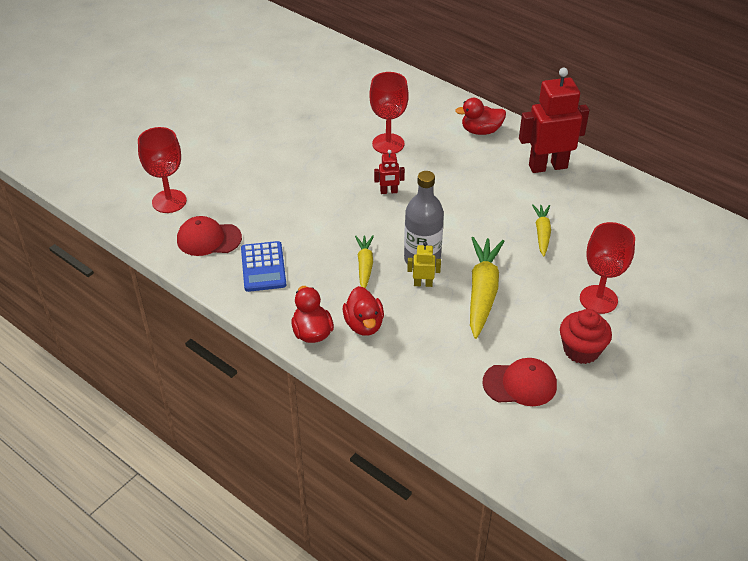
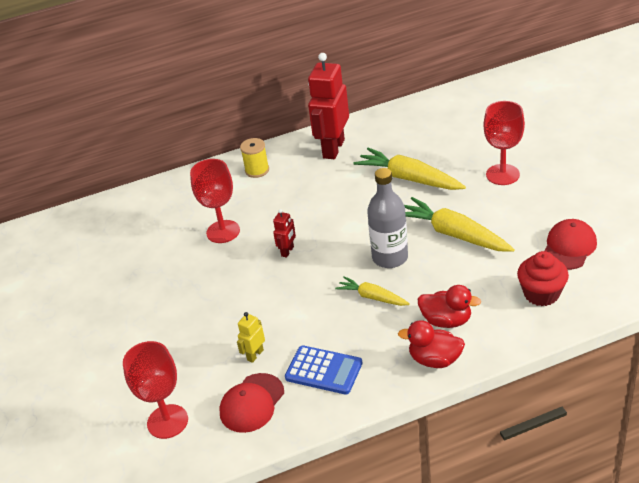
camera: 55 degrees left, 5 degrees down
yellow robot [407,242,441,287] -> yellow robot moved to [237,312,265,363]
red duck [455,98,506,135] -> yellow spool [240,138,269,178]
yellow carrot [532,204,551,256] -> yellow carrot [353,148,466,190], size x1.74
red cupcake [560,309,612,364] -> red cupcake moved to [517,251,569,306]

